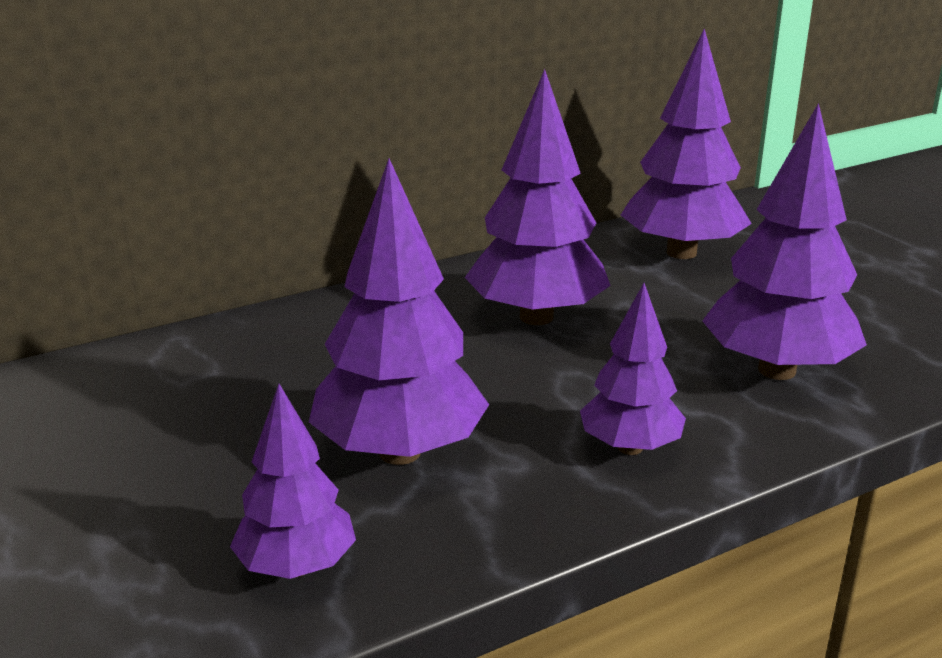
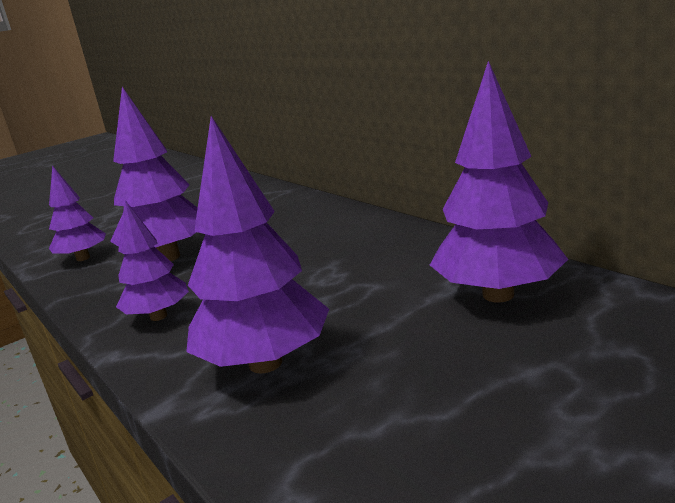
camera: 85 degrees right, 5 degrees down
purple tree [465,69,611,325] -> none

